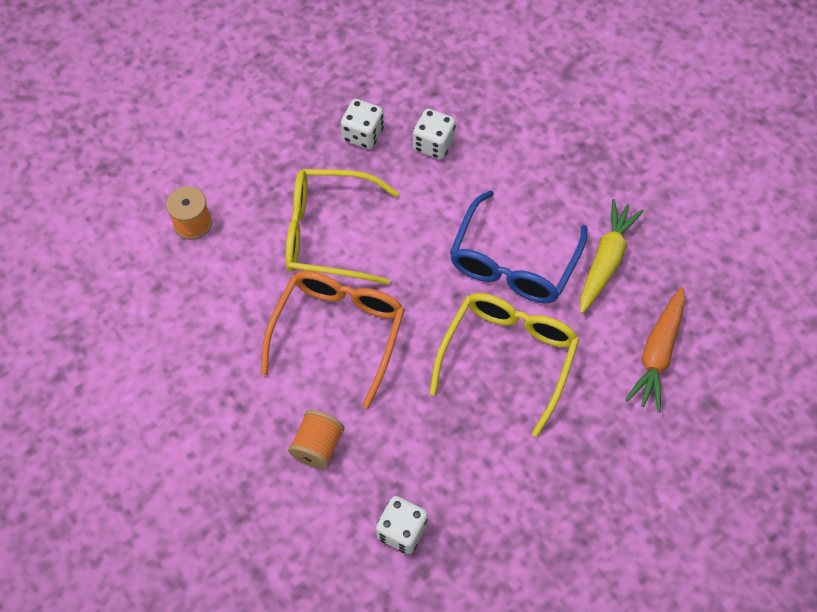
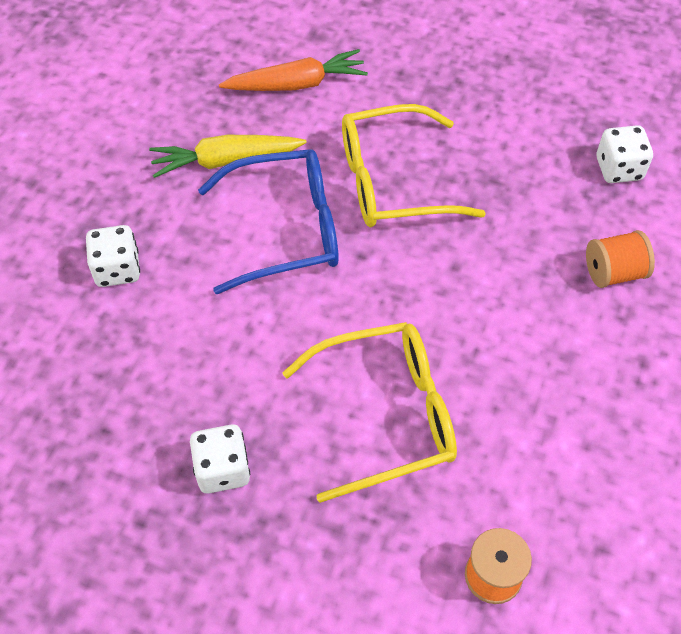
camera: 125 degrees left, 5 degrees down
orange glasses [261,271,405,408] -> none
yellow glasses [286,169,399,285] -> yellow glasses turned 75 degrees counterclockwise [282,322,457,503]
white dice [413,109,456,159] -> white dice moved to [86,225,140,287]

